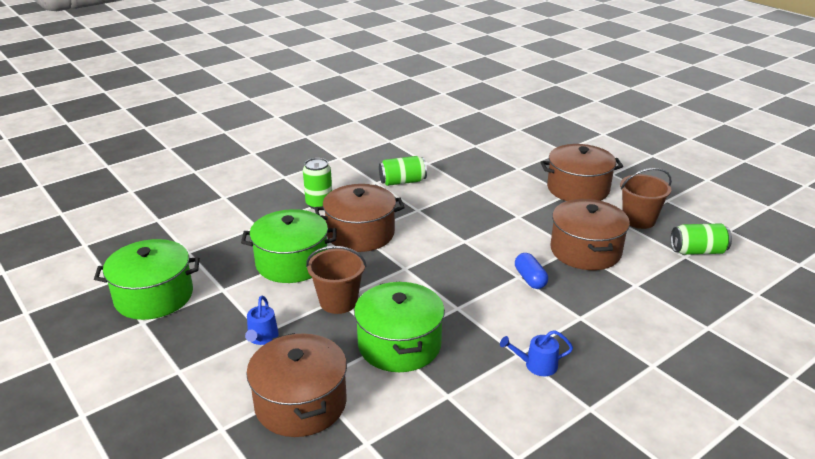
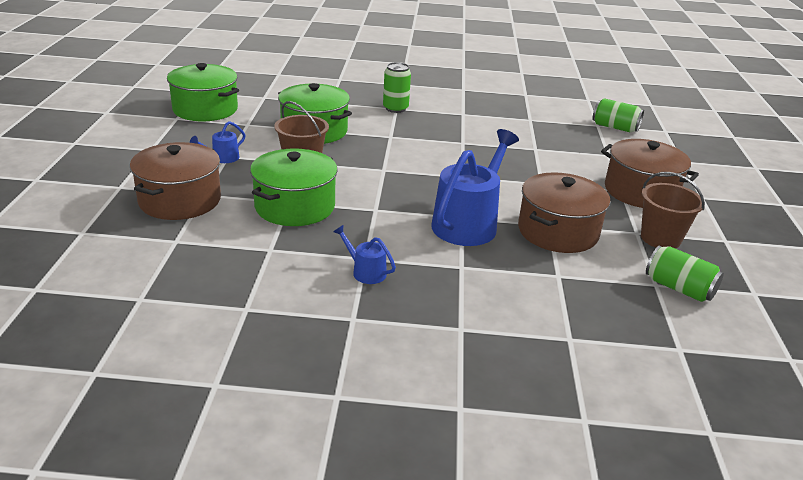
camera: 40 degrees right, 0 degrees up
brown pot [315,184,405,252] -> none
green can [379,156,427,186] -> green can moved to [592,98,644,132]
blue capsule [515,253,548,289] -> blue watering can [431,129,519,246]

